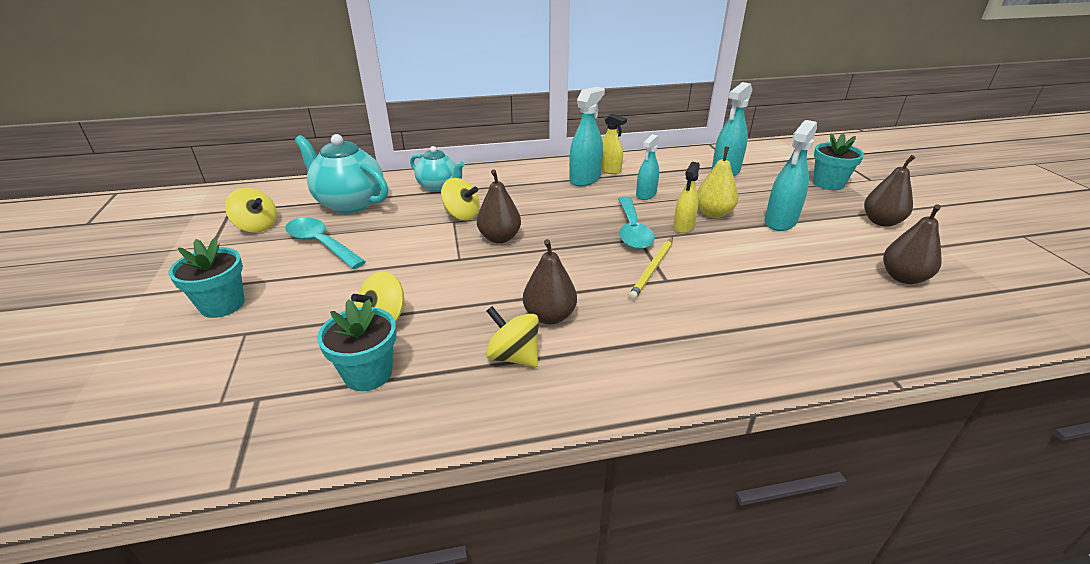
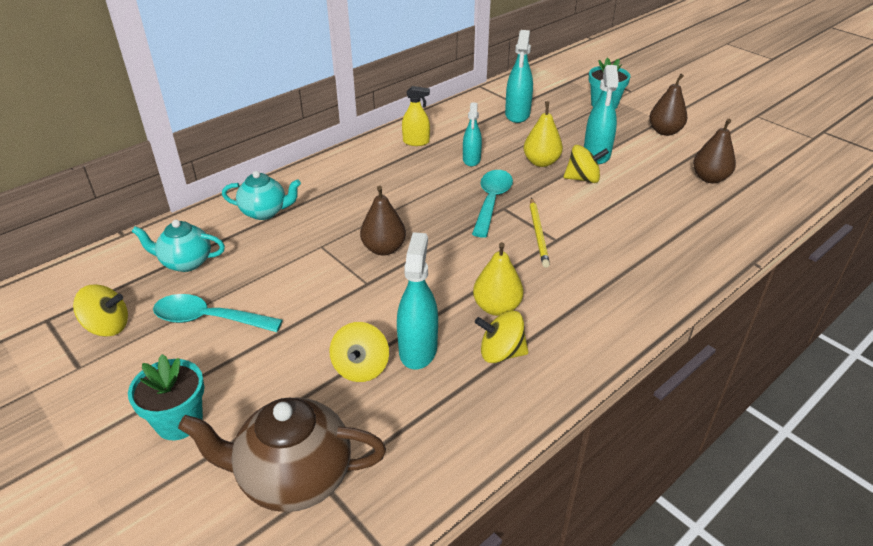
camera: 30 degrees left, 5 degrees up
turquoise teapot [295,134,388,213] -> turquoise teapot [131,220,225,272], size x0.63
turquoise flower pot [317,299,397,391] -> none
yellow spinning top [441,178,480,220] -> yellow spinning top moved to [564,145,609,183]
brown pear [523,239,577,324] -> yellow pear [473,242,523,316]
turquoise spray bottle [569,87,605,186] -> turquoise spray bottle moved to [397,232,438,370]
turquoise spoon [618,197,655,249] -> turquoise spoon turned 135 degrees counterclockwise [472,170,513,238]
yellow spray bottle [673,162,700,233] -> none
none -> brown teapot [178,397,386,512]

